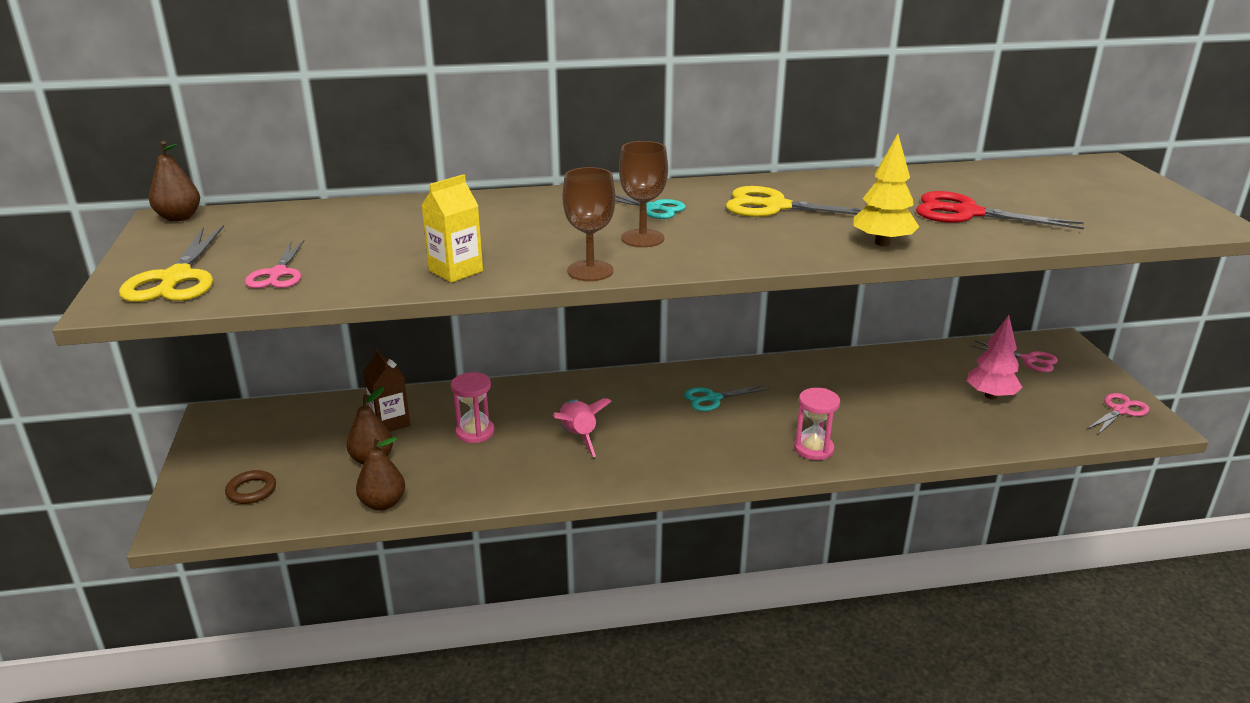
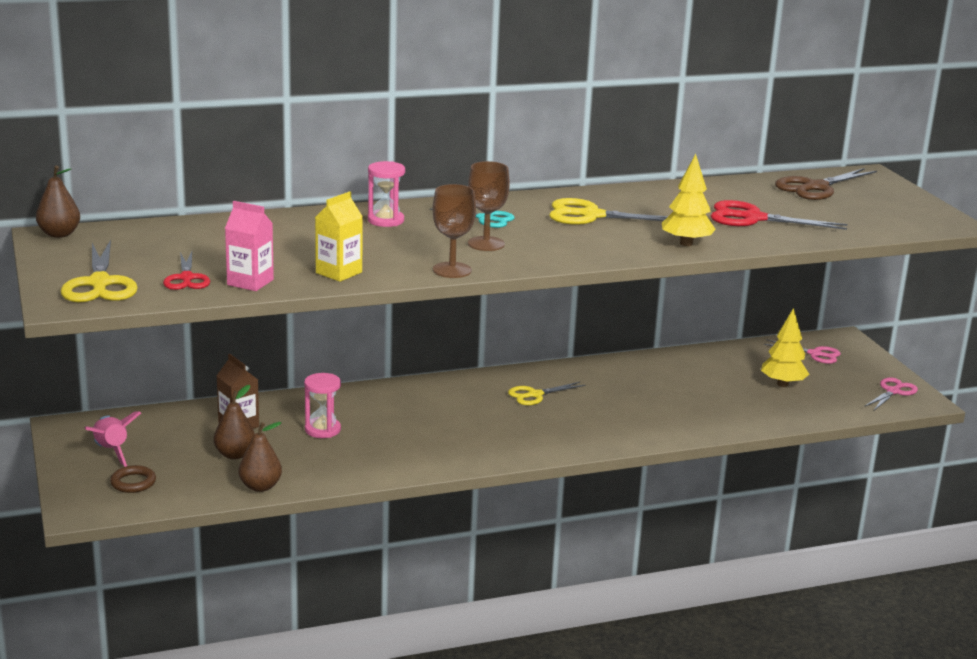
camera: 10 degrees left, 5 degrees down
pink scissors [245,240,305,288] -> red scissors [163,252,210,290]
pink rocket [553,398,612,457] -> pink rocket moved to [85,411,141,467]
turquoise scissors [684,384,770,411] -> yellow scissors [508,382,586,405]
pink hourglass [794,388,840,460] -> pink hourglass moved to [368,161,405,227]
pink tree [967,315,1023,400] -> yellow tree [761,308,809,387]
none -> pink carton [225,201,274,291]
none -> brown scissors [775,168,877,200]

